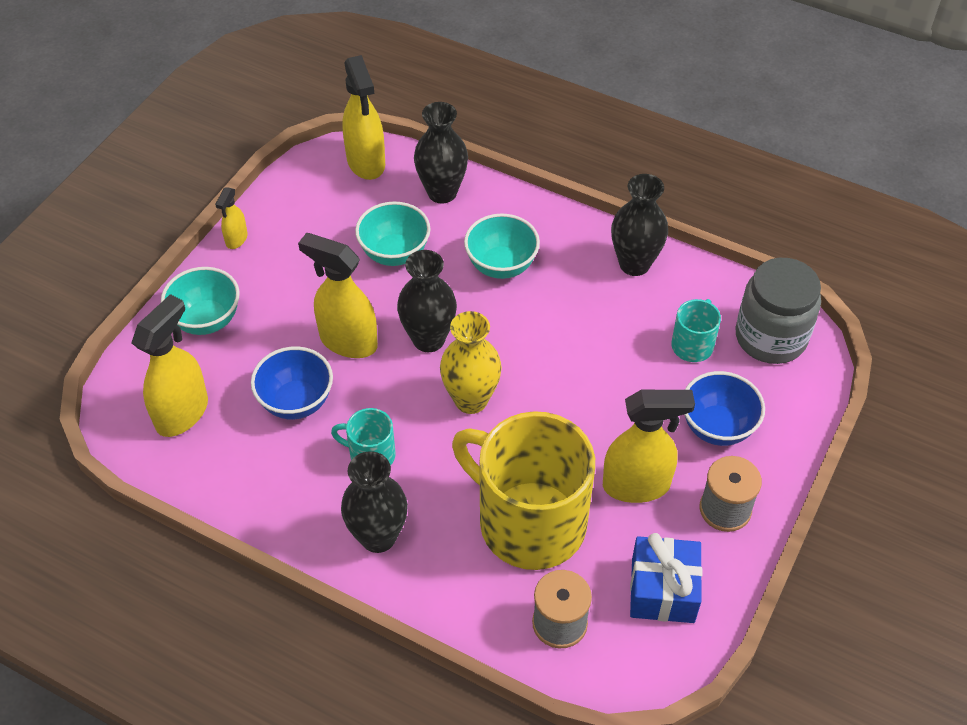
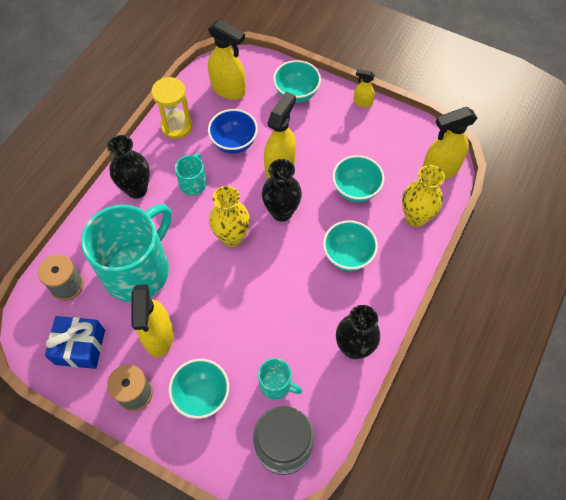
camera: 90 degrees right, 10 degrees up
black vase [414,102,468,204] -> yellow vase [402,165,445,227]
yellow mug [452,411,595,570] -> turquoise mug [81,204,172,302]
blue bowl [684,371,765,446] -> turquoise bowl [169,359,229,419]
none -> yellow hourglass [151,77,192,139]

